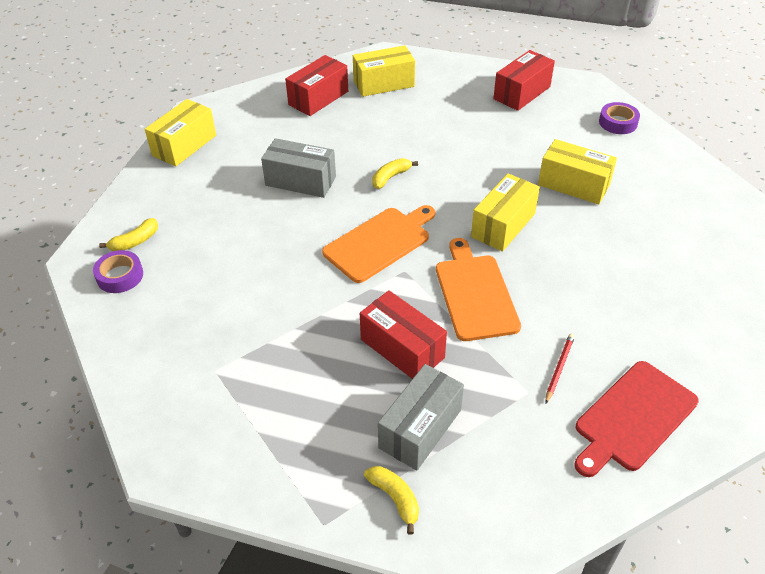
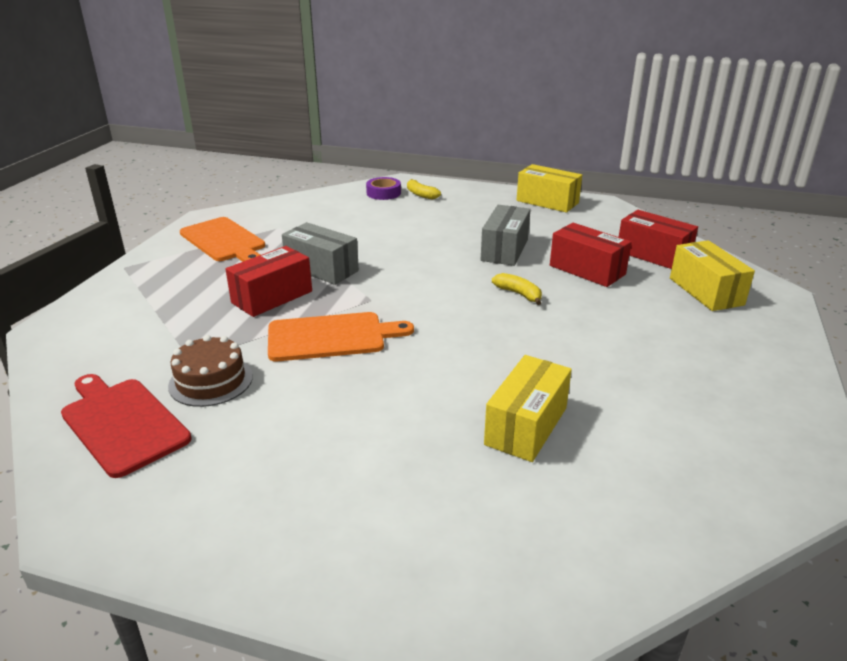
camera: 90 degrees right, 15 degrees down
orange cutting board [322,205,435,283] -> orange cutting board moved to [180,217,265,262]
yellow banana [364,466,419,535] -> none
grey box [378,364,464,471] -> grey box moved to [282,222,359,285]
yellow box [471,173,540,252] -> none
red box [493,50,555,111] -> red box moved to [550,223,632,287]
red pencil [545,333,575,403] -> brown cake [168,335,253,407]
purple tape [599,102,640,134] -> none

